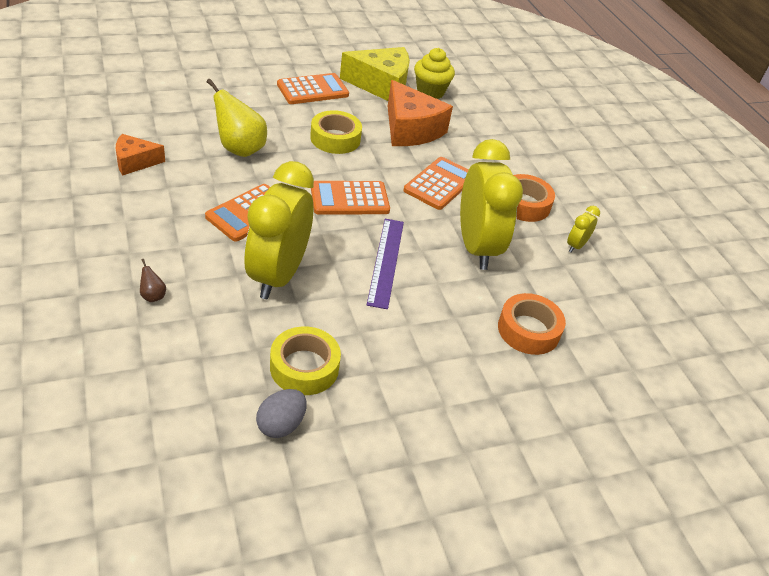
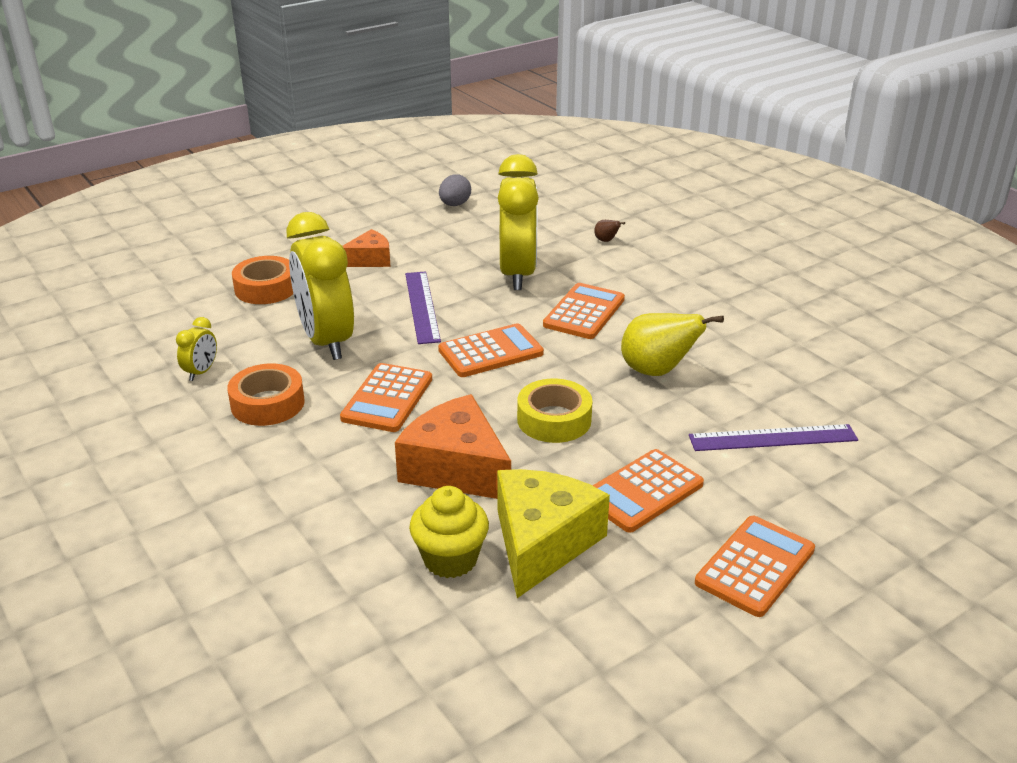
camera: 170 degrees right, 10 degrees down
orange cheese [116,134,165,175] -> orange cheese moved to [343,229,390,267]
yellow tape [270,326,341,395] -> none
yellow cheese [340,47,410,101] -> yellow cheese turned 120 degrees clockwise [497,469,610,598]
none -> purple ruler [689,424,858,451]
none -> orange calculator [695,516,815,617]

